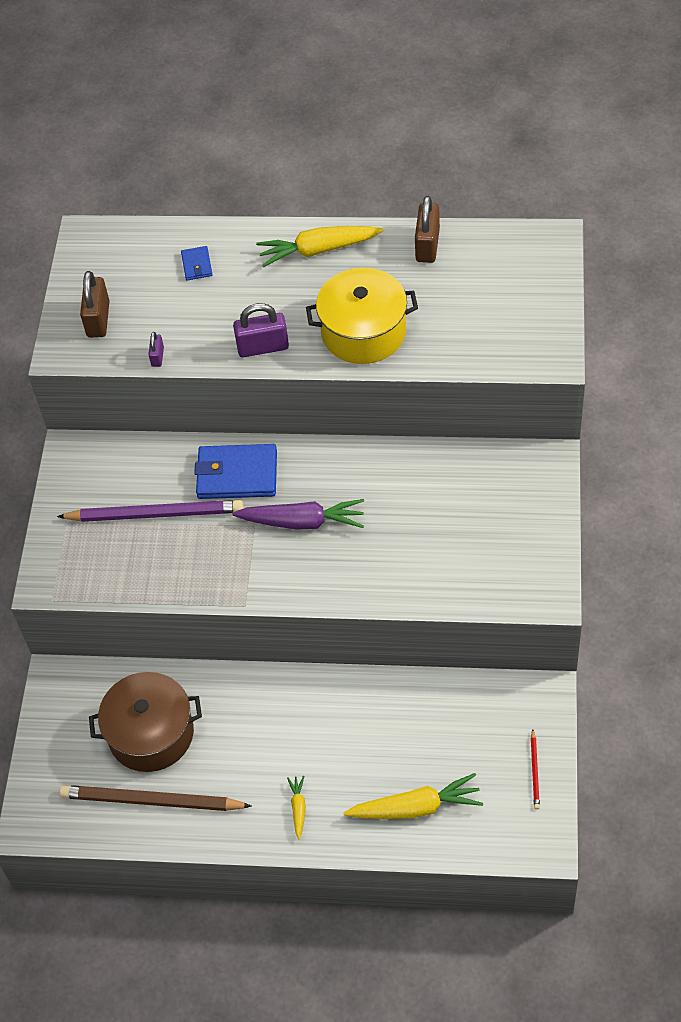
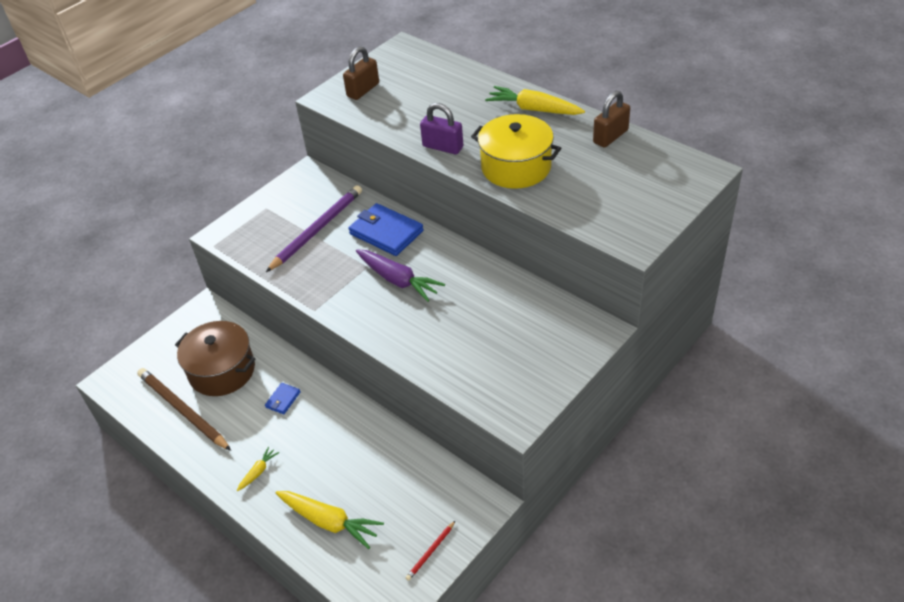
camera: 35 degrees right, 10 degrees down
purple pencil [57,500,243,522] -> purple pencil turned 90 degrees counterclockwise [266,185,362,272]
purple padlock [148,332,164,367] -> none
blue wallet [181,246,213,281] -> blue wallet moved to [265,383,301,414]

